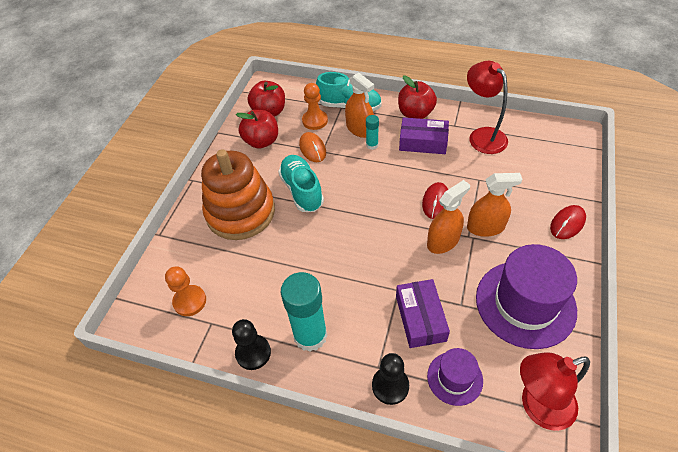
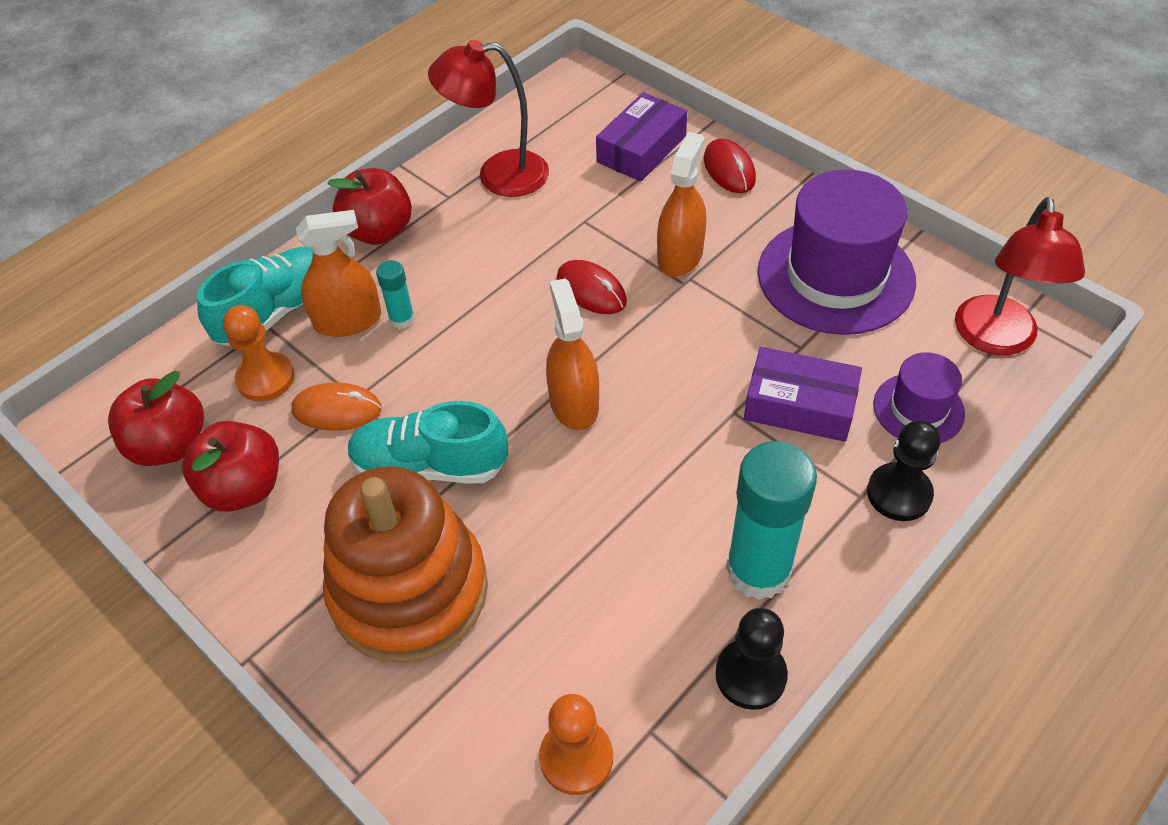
camera: 65 degrees left, 0 degrees up
purple box [399,117,449,154] -> purple box moved to [596,92,687,182]
orange spray bottle [427,180,470,254] -> orange spray bottle moved to [546,278,599,430]

